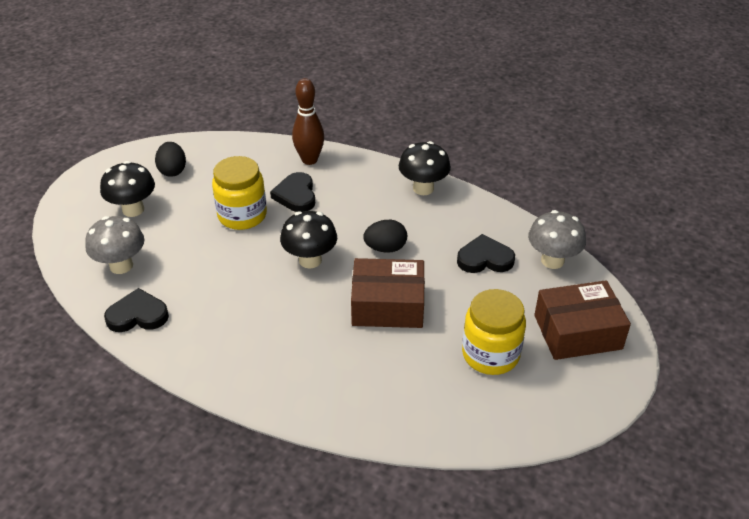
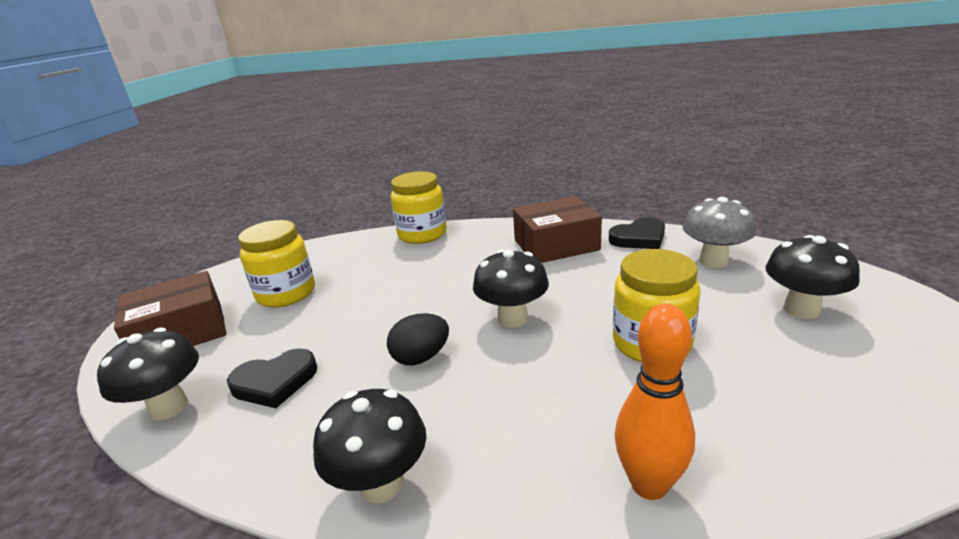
camera: 165 degrees right, 15 degrees down
black egg [155,142,186,177] -> none
black heart [270,172,315,212] -> none
brown bowling pin [292,78,324,165] -> orange bowling pin [615,304,695,500]
brown box [351,258,425,328] -> brown box moved to [513,196,602,263]
grey mushroom [528,210,586,269] -> black mushroom [97,327,199,420]
none -> yellow jar [390,171,447,244]

